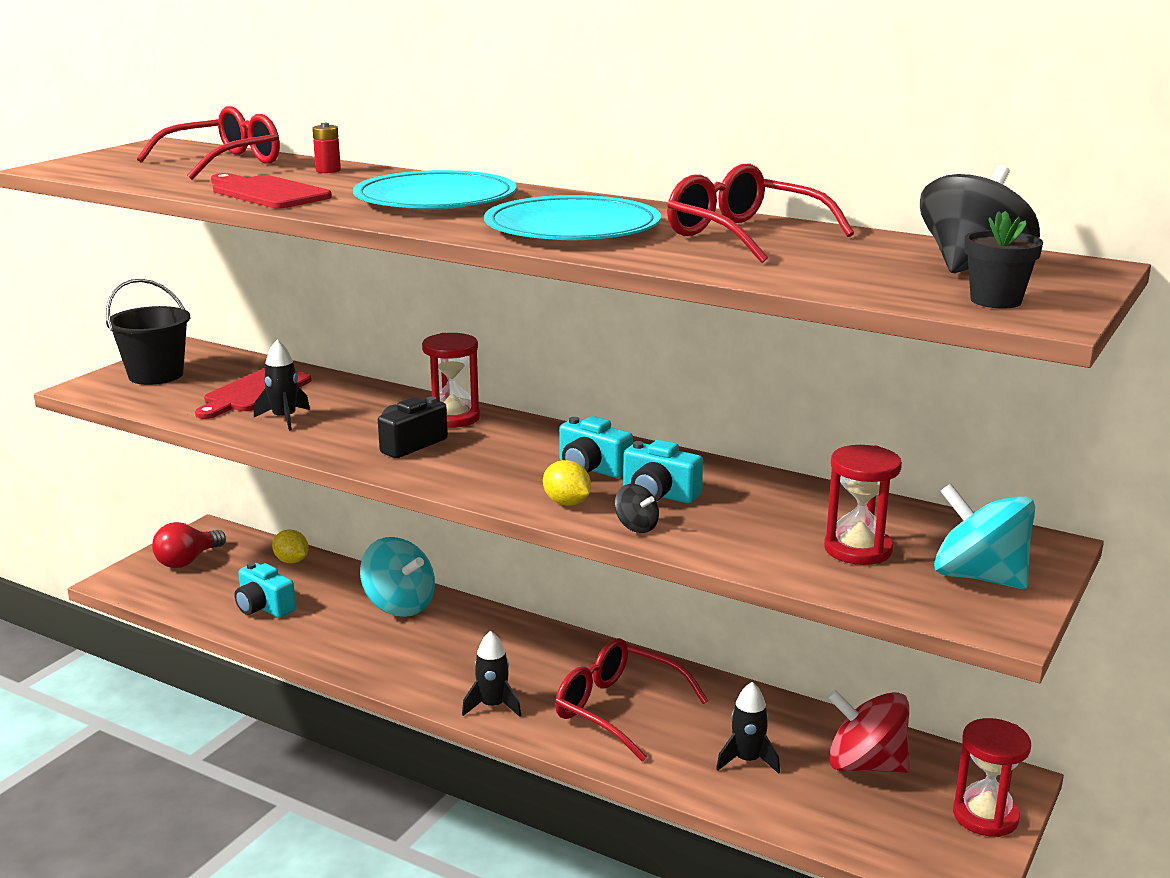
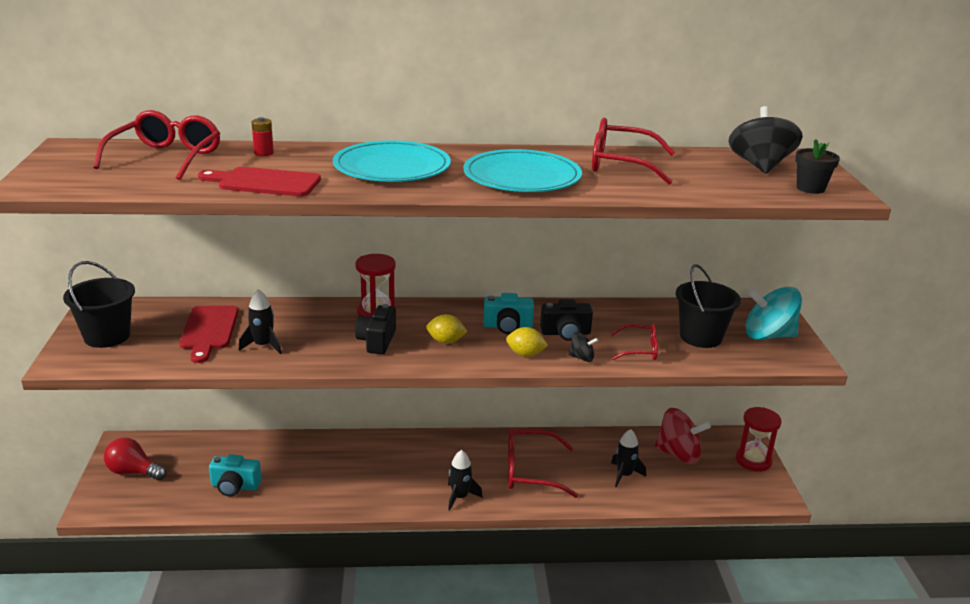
camera: 35 degrees left, 5 degrees up
red light bulb [152,522,226,568] -> red light bulb turned 105 degrees clockwise [104,437,167,480]
yellow lemon [272,529,309,563] -> yellow lemon moved to [426,314,468,344]
turquoise spinning top [360,537,435,617] -> none
turquoise camera [623,440,703,503] -> black camera [540,299,593,341]
red hourglass [824,445,902,565] -> black bucket [676,264,741,348]
red spinning top [827,690,910,773] -> red spinning top turned 150 degrees counterclockwise [655,408,711,464]
none -> red glasses [611,324,658,360]

